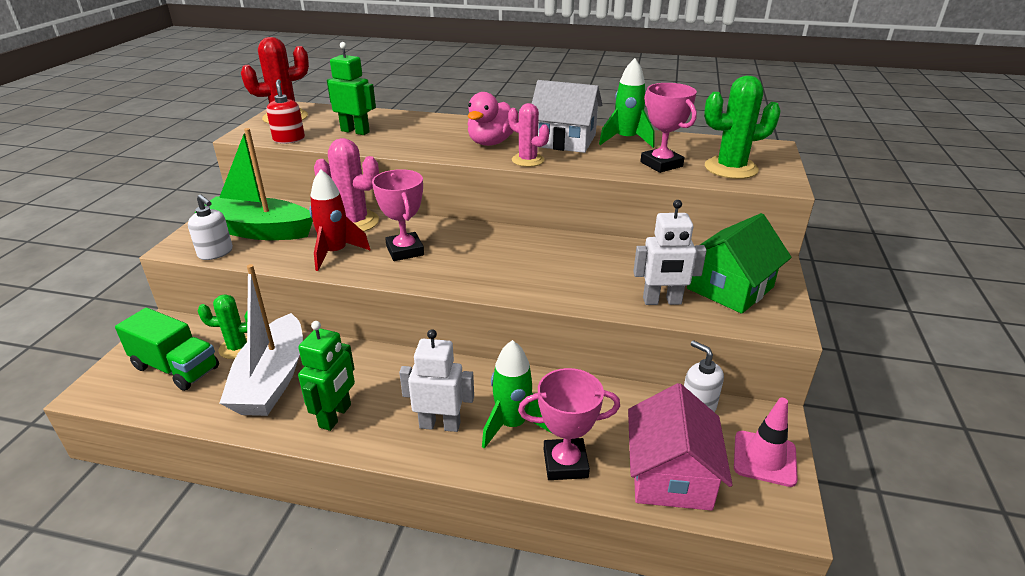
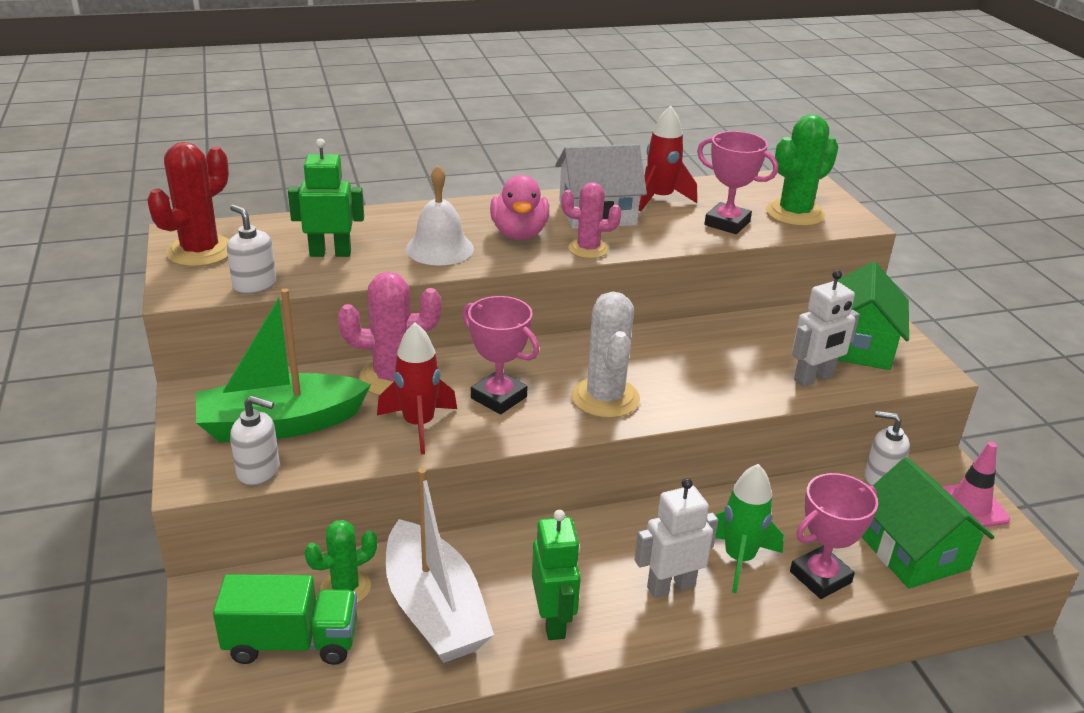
camera: 30 degrees left, 0 degrees up
red soap dispenser [266,79,305,144] -> white soap dispenser [227,205,276,294]
green rocket [599,58,654,148] -> red rocket [639,106,697,211]
pink house [628,383,733,511] -> green house [862,457,994,589]
none -> white bell [406,166,474,265]
none -> white cactus [571,292,640,418]

